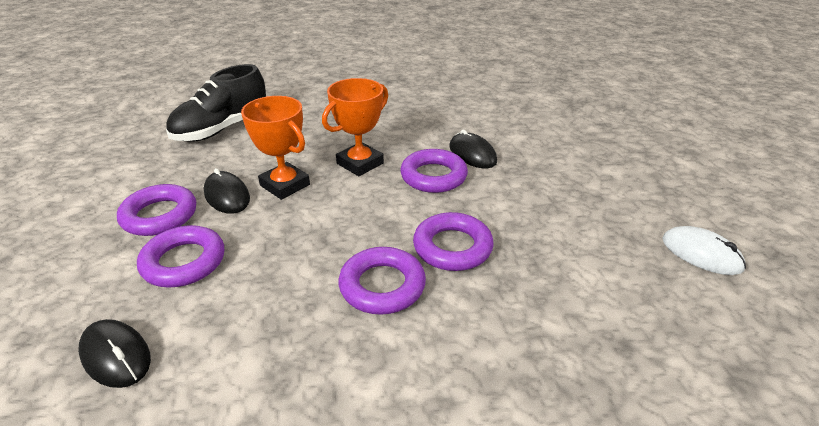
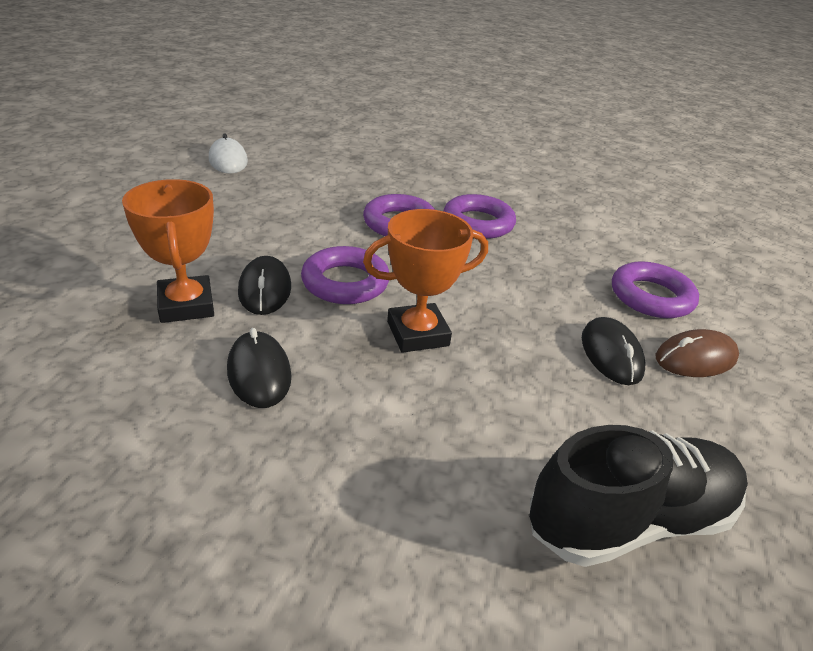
camera: 155 degrees left, 0 degrees up
black mouse [78,319,151,388] -> black mouse moved to [227,328,291,408]
purple ring [117,184,196,236] -> brown mouse [656,329,739,377]
orange trophy [241,96,310,200] -> orange trophy moved to [122,179,214,323]

